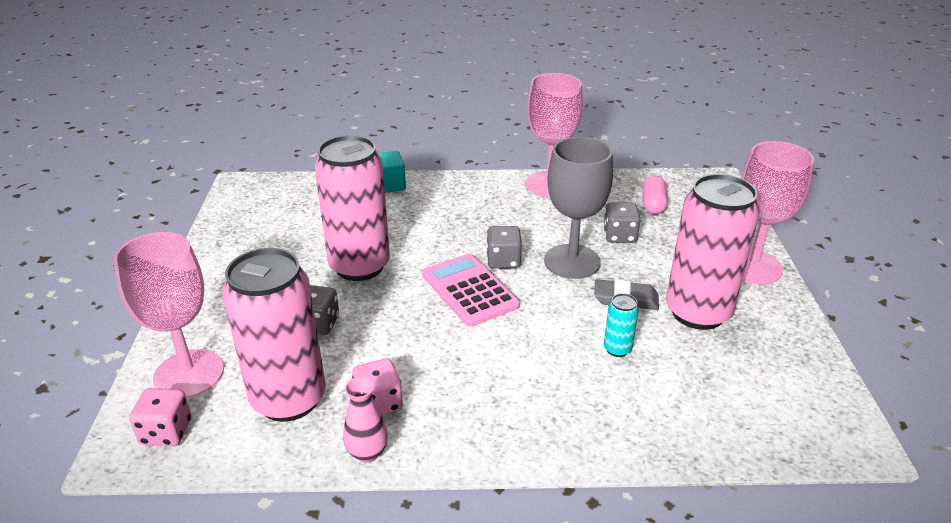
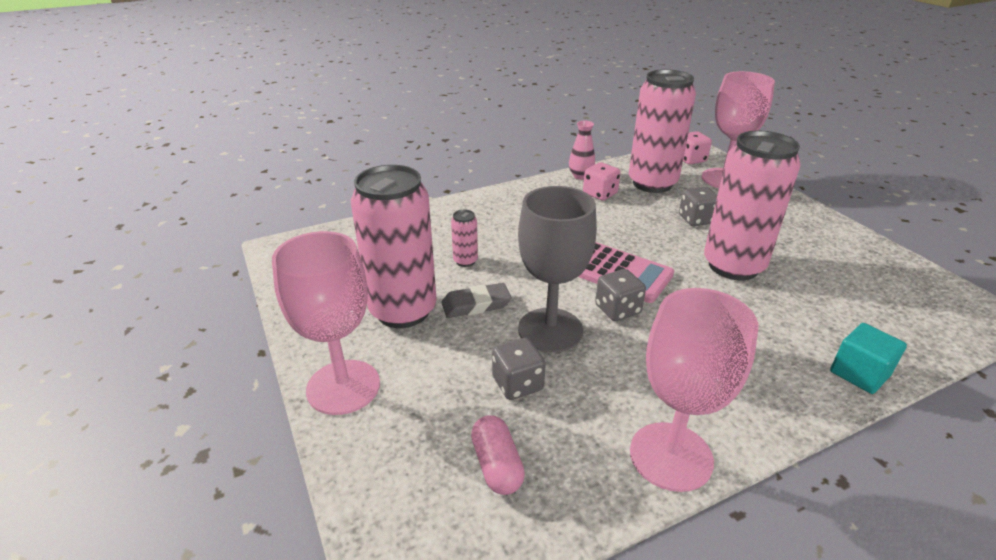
camera: 155 degrees right, 0 degrees up
turquoise can [604,293,639,357] -> pink can [451,210,478,267]

